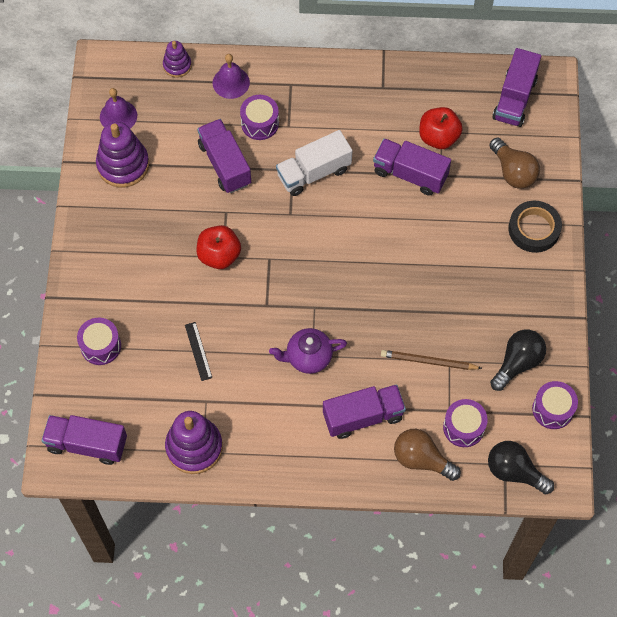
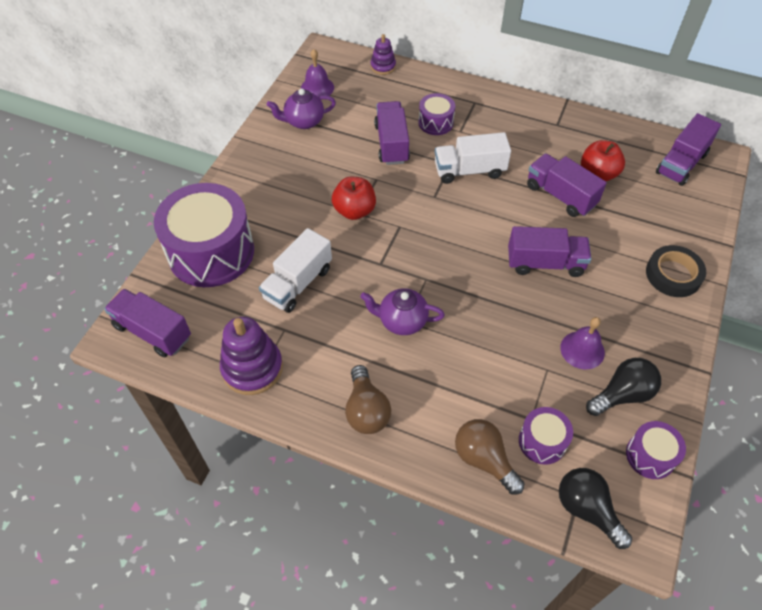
camera: 20 degrees right, 10 degrees down
purple drum [77,318,121,365] -> purple drum [154,183,254,287], size x2.13
purple stacking toy [96,122,149,187] -> purple teapot [267,88,336,129]
black ruler [185,322,212,381] -> white truck [259,228,332,313]
purple bell [213,54,250,99] -> purple bell moved to [560,317,605,370]
purple truck [323,384,406,439] -> purple truck moved to [508,226,591,277]
brown pencil [381,350,482,370] -> none
brown light bulb [489,138,540,189] -> brown light bulb moved to [345,365,391,434]

